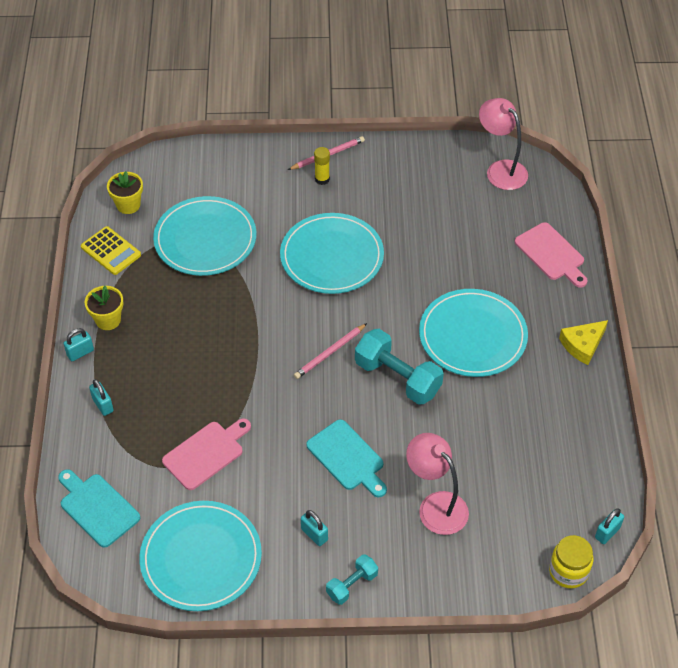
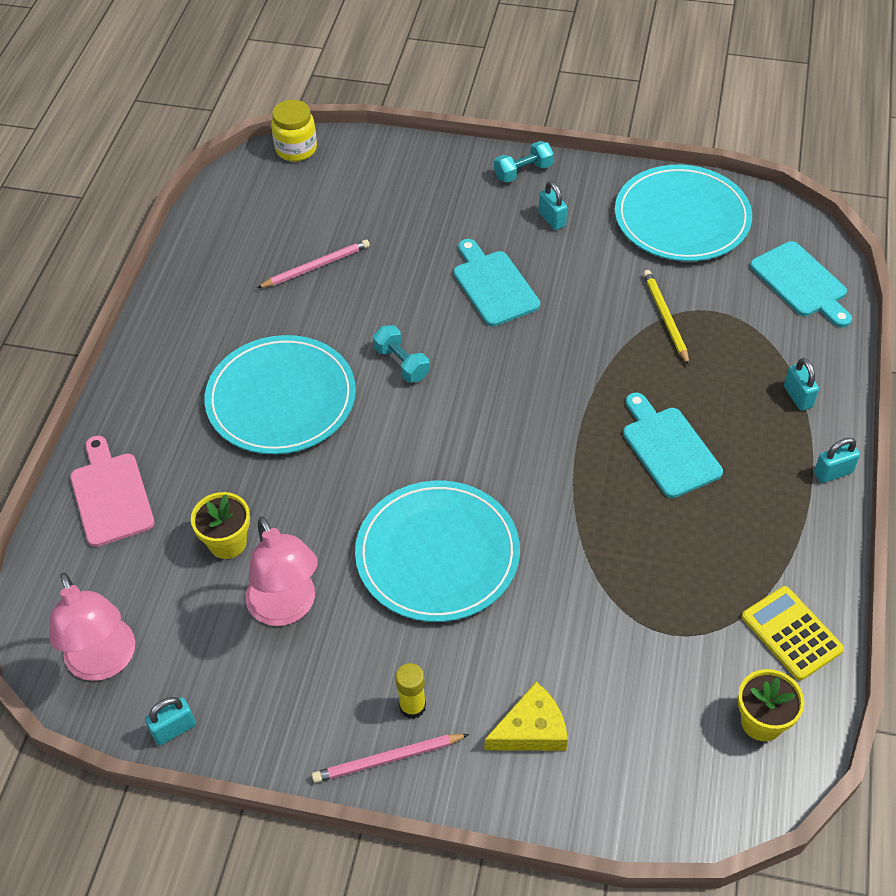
camera: 165 degrees left, 0 degrees up
yellow flower pot [85,286,123,330] -> yellow flower pot moved to [191,492,250,559]
turquoise plate [153,196,256,276] -> none
pink cutting board [162,418,251,490] -> yellow pencil [643,270,689,365]
pink pencil [294,323,367,379] -> pink pencil moved to [257,240,370,288]
turquoise dumbbell [355,329,444,405] -> turquoise dumbbell [373,325,430,383], size x0.55
pink lamp [406,433,469,535] -> pink lamp moved to [245,516,318,626]
yellow cheese [559,320,608,365] -> yellow cheese moved to [485,682,568,751]
turquoise padlock [595,508,624,544] -> turquoise padlock moved to [145,697,196,745]
none -> turquoise cutting board [623,392,723,498]

